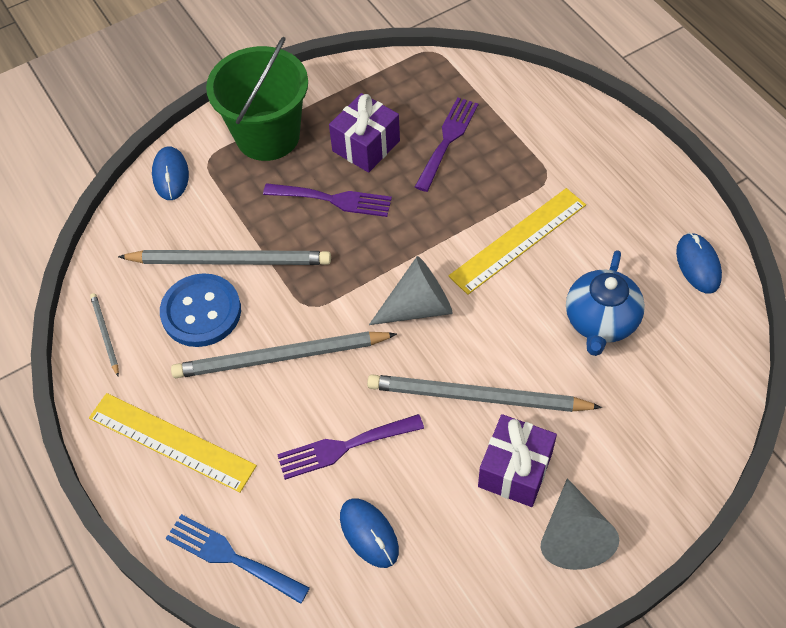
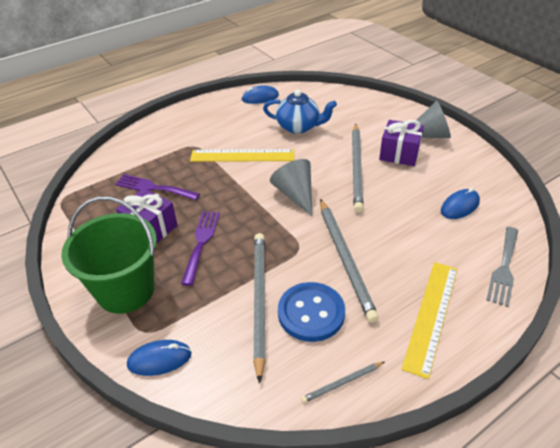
camera: 95 degrees left, 15 degrees down
blue fork [165,514,310,604] -> grey fork [486,227,518,307]
purple fork [277,414,424,480] -> none
yellow ruler [448,188,586,295] -> yellow ruler turned 45 degrees counterclockwise [190,149,294,162]

